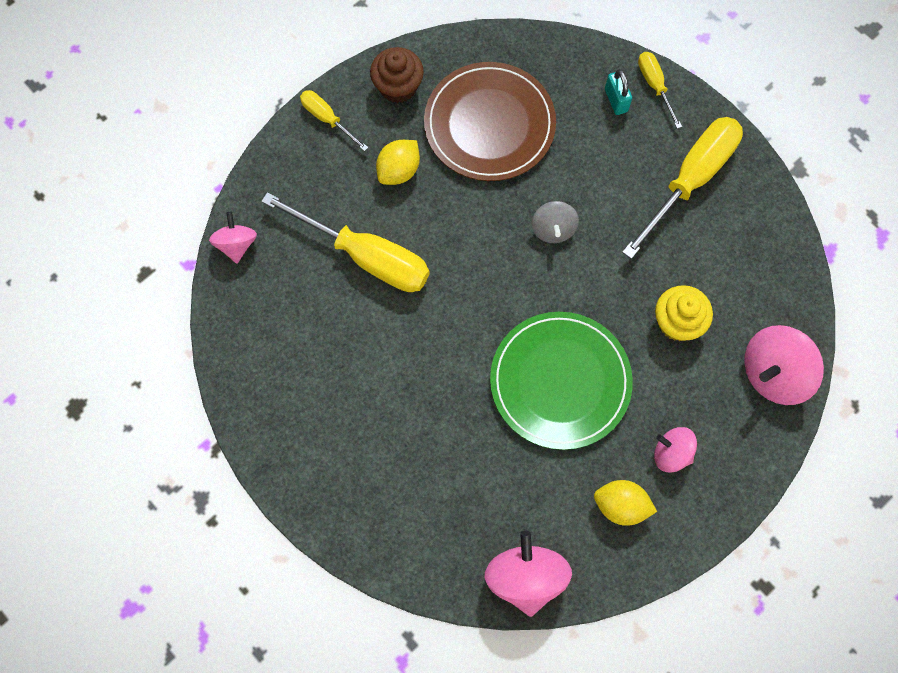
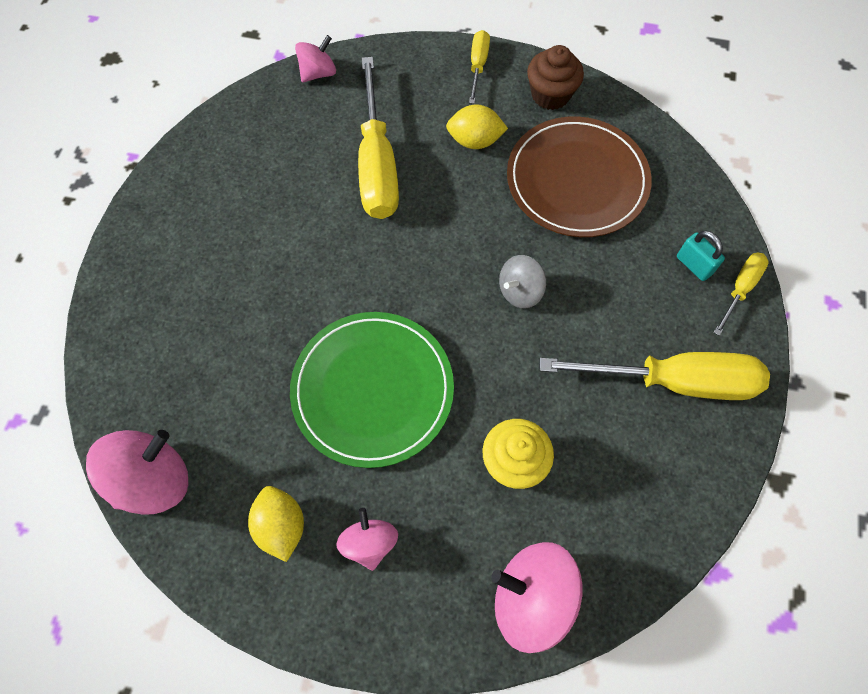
camera: 55 degrees right, 5 degrees down
turquoise padlock [605,69,632,115] -> turquoise padlock turned 75 degrees counterclockwise [677,231,725,281]

